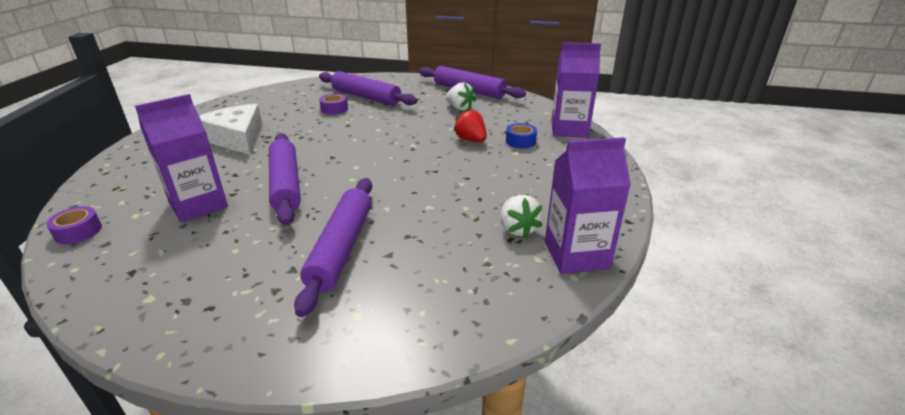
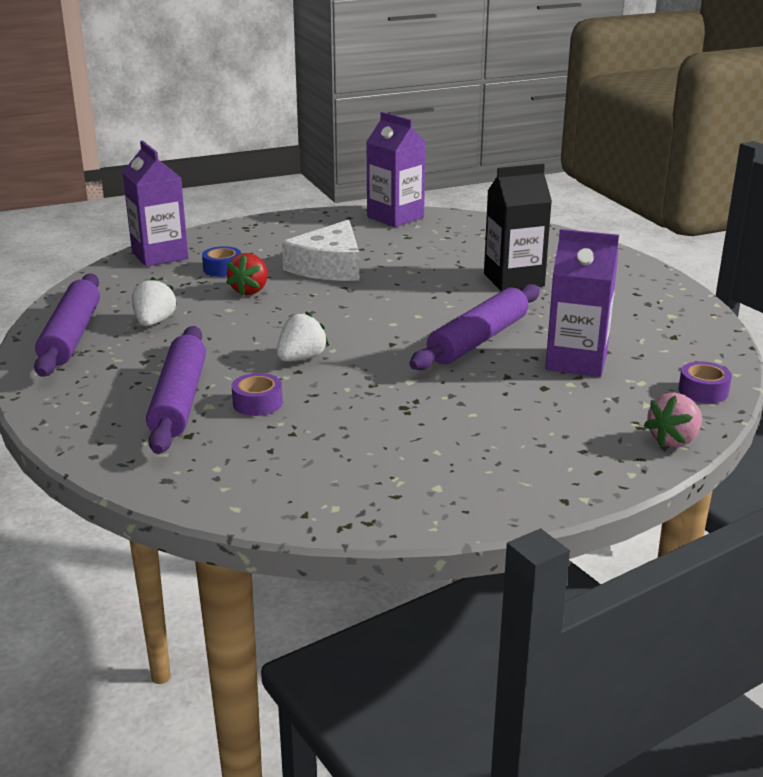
camera: 125 degrees left, 5 degrees down
white cheese [199,104,263,155] -> white cheese moved to [282,220,359,281]
purple rolling pin [294,178,372,317] -> black carton [484,164,552,291]
white strawberry [501,195,543,239] -> white strawberry moved to [276,311,329,362]
none -> pink strawberry [644,393,702,447]

